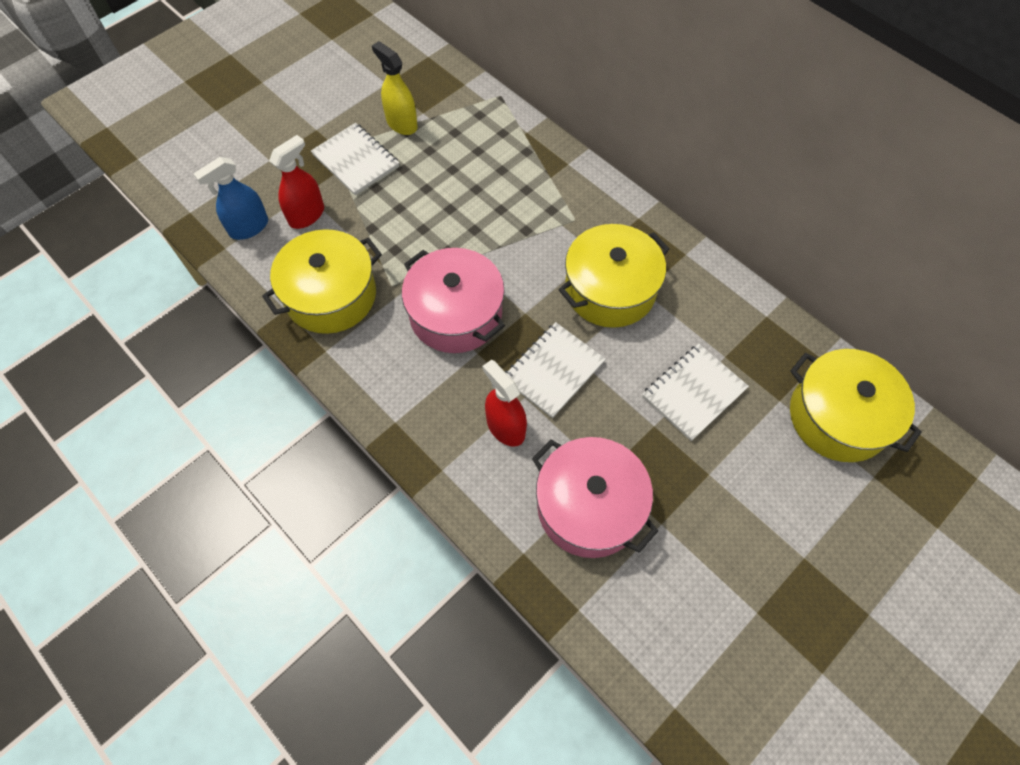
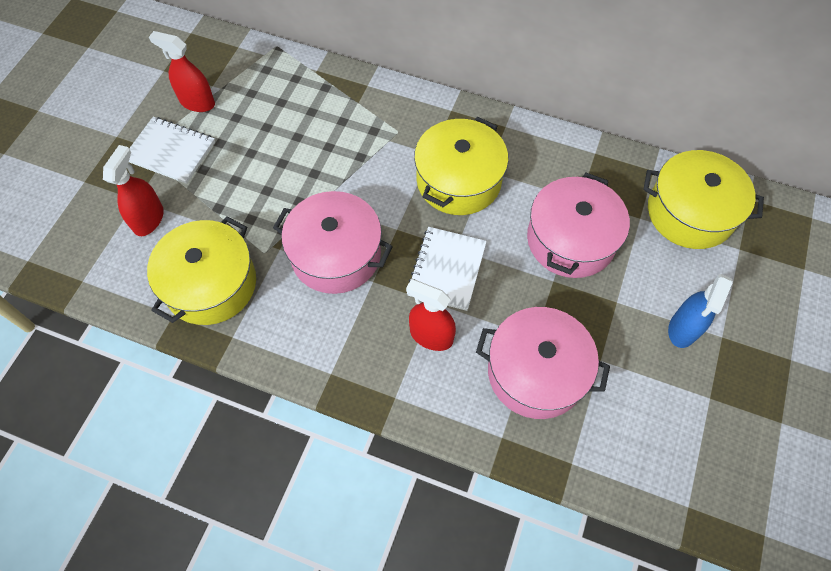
camera: 25 degrees left, 0 degrees up
blue spray bottle [193,157,268,240] -> blue spray bottle moved to [668,274,733,348]
yellow spray bottle [372,41,418,135] -> red spray bottle [149,31,215,112]
white notebook [642,344,749,441] -> pink pot [527,173,630,278]

